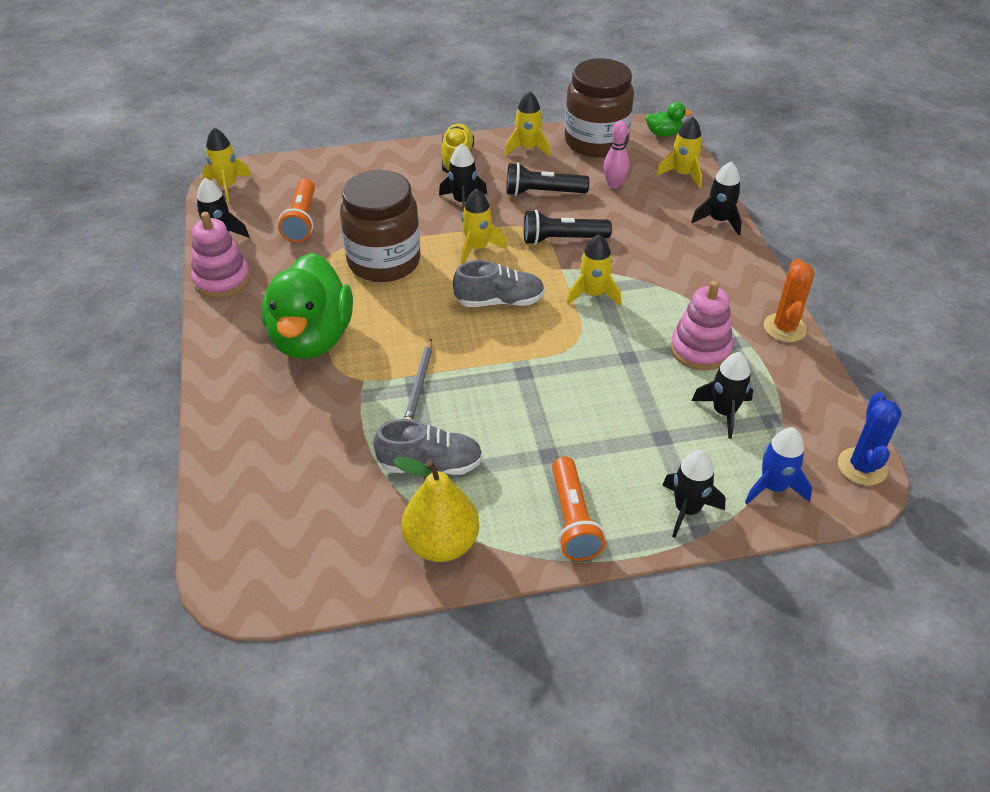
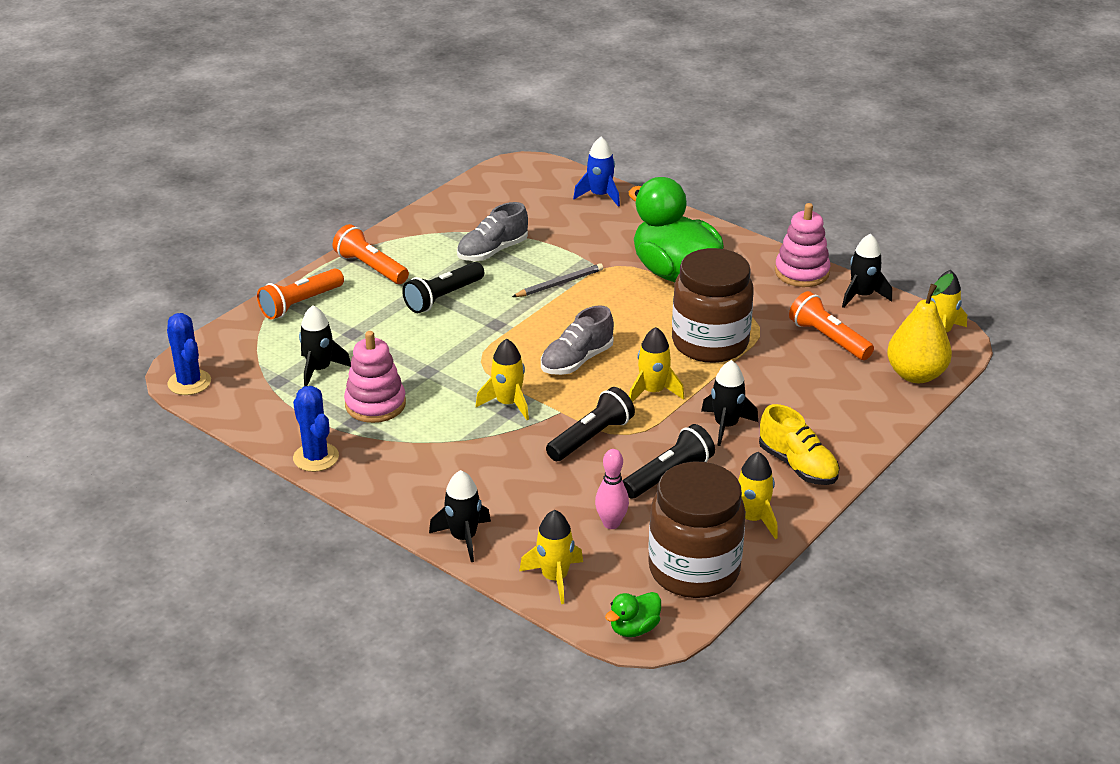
camera: 140 degrees right, 10 degrees down
yellow pear [393,457,479,562] -> yellow pear moved to [887,274,954,383]
grey pencil [404,339,432,420] -> grey pencil turned 90 degrees clockwise [512,263,603,297]
black rocket [663,450,726,538] -> orange flashlight [257,268,344,320]
blue rocket [745,427,812,504] -> blue rocket moved to [573,137,620,207]
orange cactus [764,259,815,342] -> blue cactus [293,386,339,472]
none -> black flashlight [402,262,484,313]

